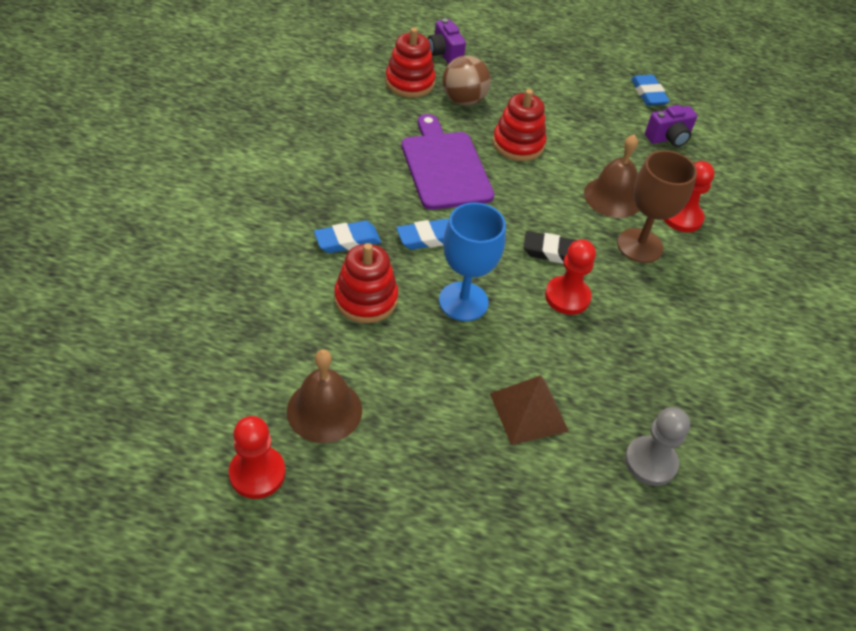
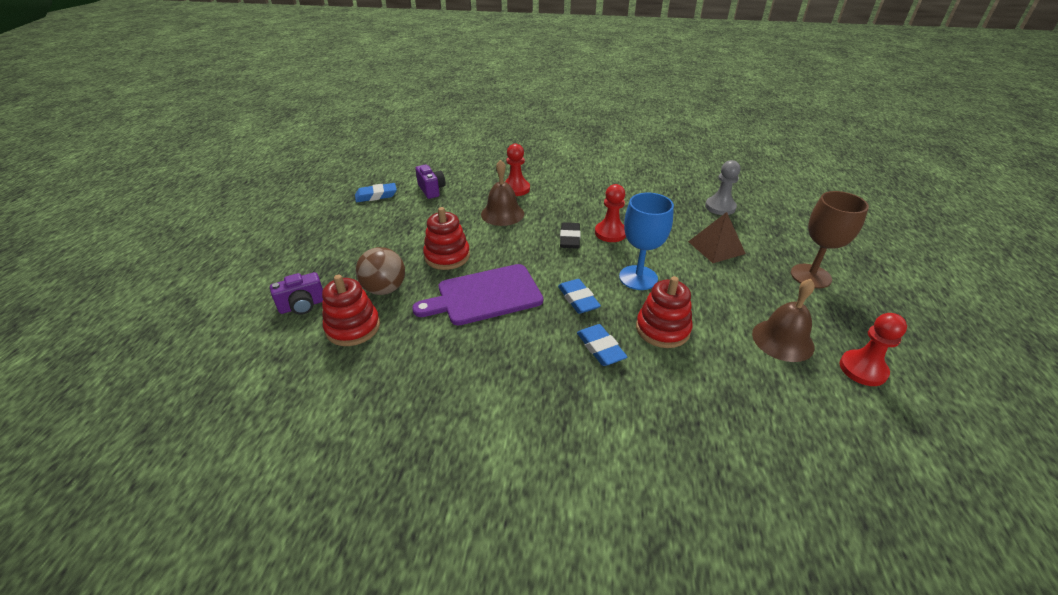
camera: 90 degrees left, 10 degrees down
brown goblet [617,150,697,263] -> brown goblet moved to [791,191,869,288]

